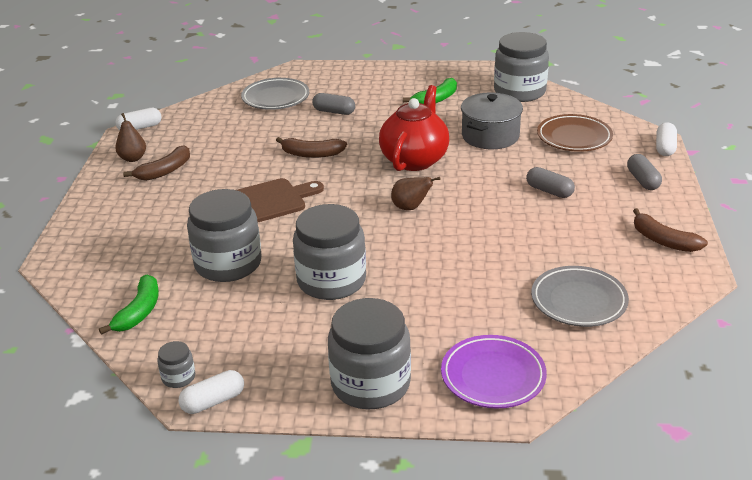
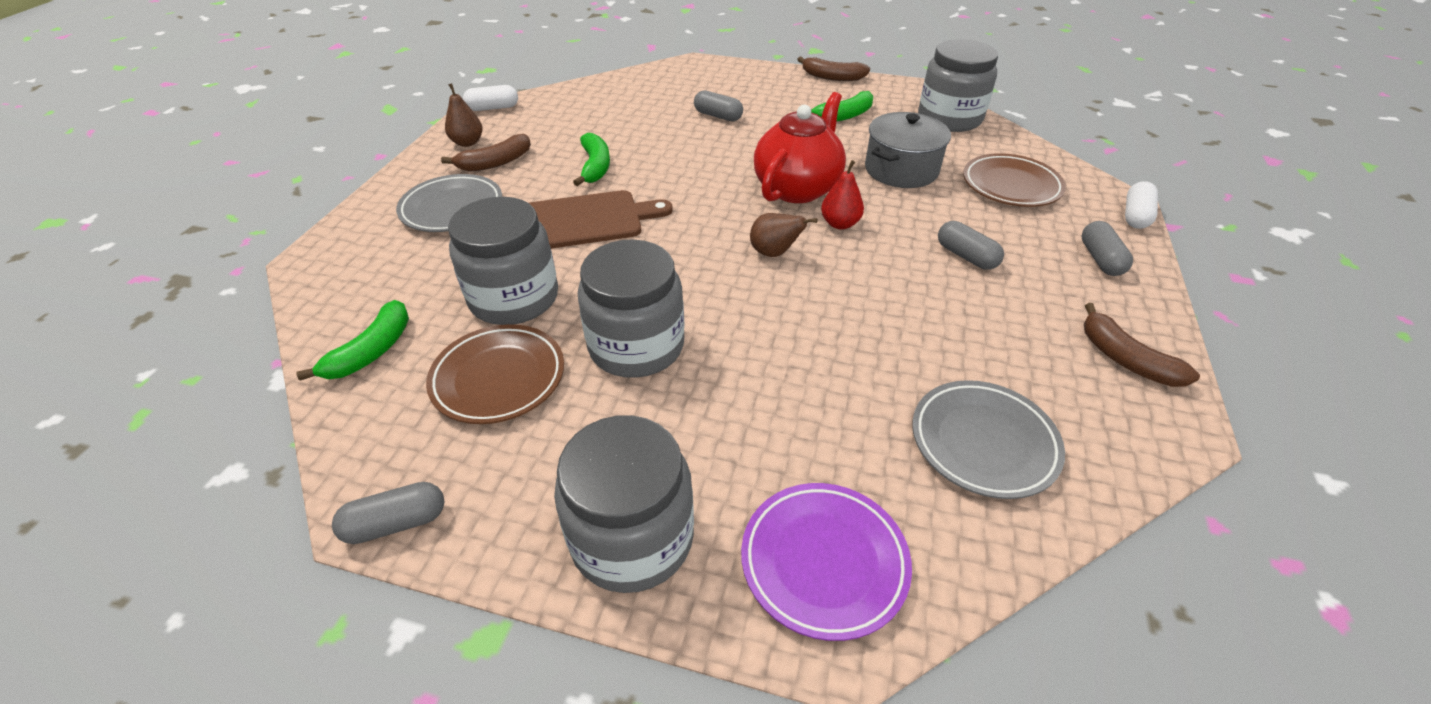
camera: 10 degrees right, 10 degrees up
grey jar [157,341,195,388] -> none
white capsule [178,370,244,414] -> grey capsule [332,482,444,544]
grey plate [241,78,309,110] -> grey plate moved to [396,174,502,232]
brown banana [276,137,347,158] -> brown banana moved to [797,56,870,81]
none -> brown plate [426,324,564,424]
none -> green banana [573,133,610,186]
none -> red pear [821,160,864,229]

